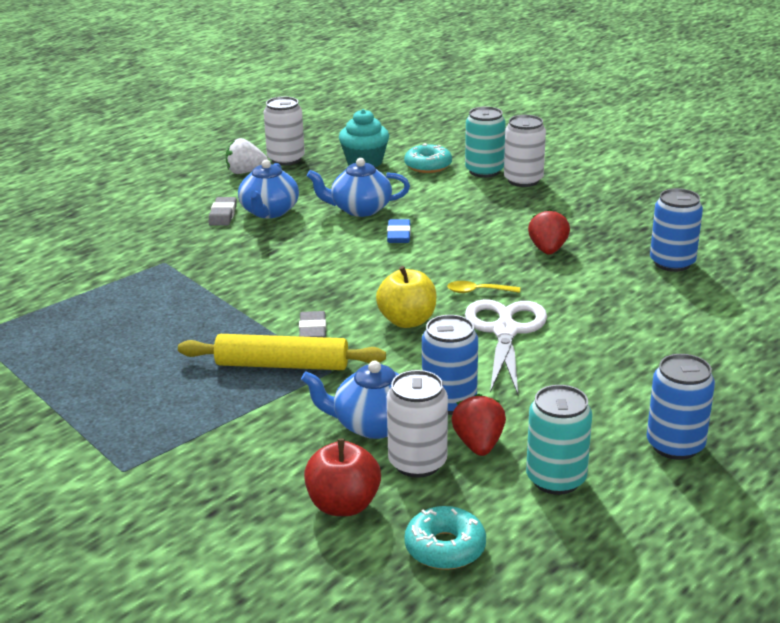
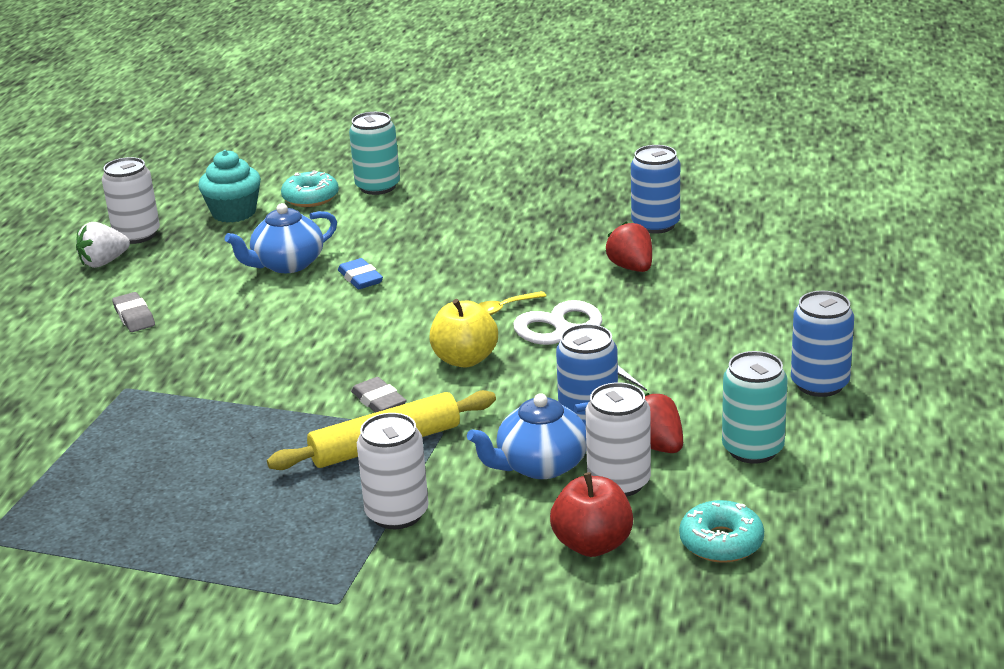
camera: 30 degrees left, 0 degrees up
blue teapot [238,160,299,218] -> none
white can [504,115,546,187] -> white can moved to [357,413,429,529]
red strawberry [528,209,570,255] -> red strawberry moved to [605,222,652,272]

